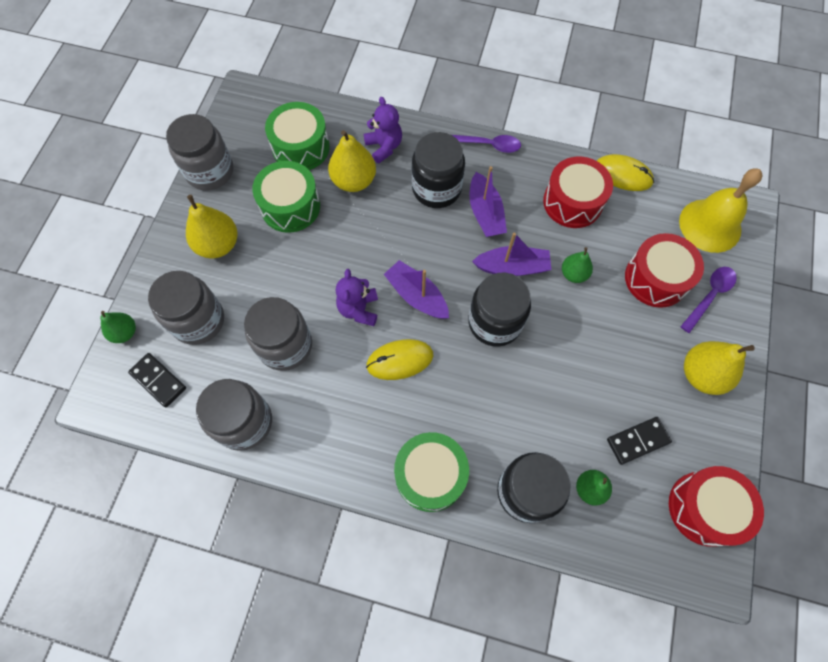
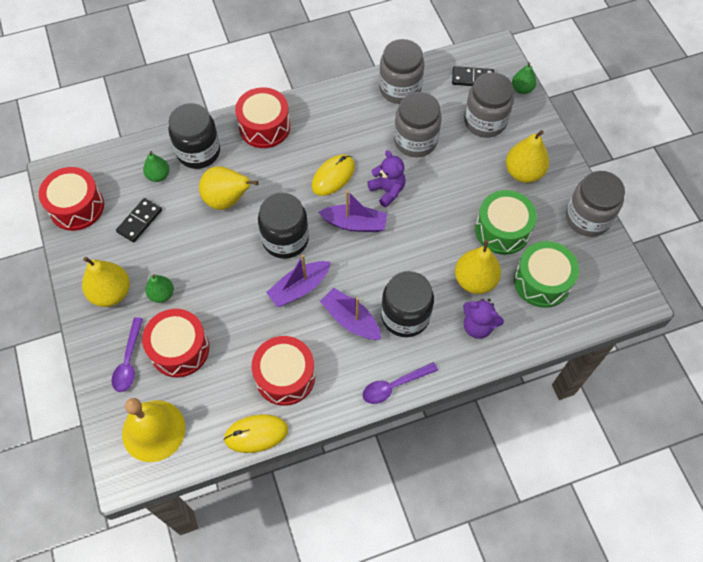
camera: 145 degrees right, 5 degrees down
green drum [394,432,469,512] -> red drum [235,87,290,148]
green pear [562,247,593,283] -> green pear moved to [145,274,174,303]
none -> yellow pear [199,166,259,210]

